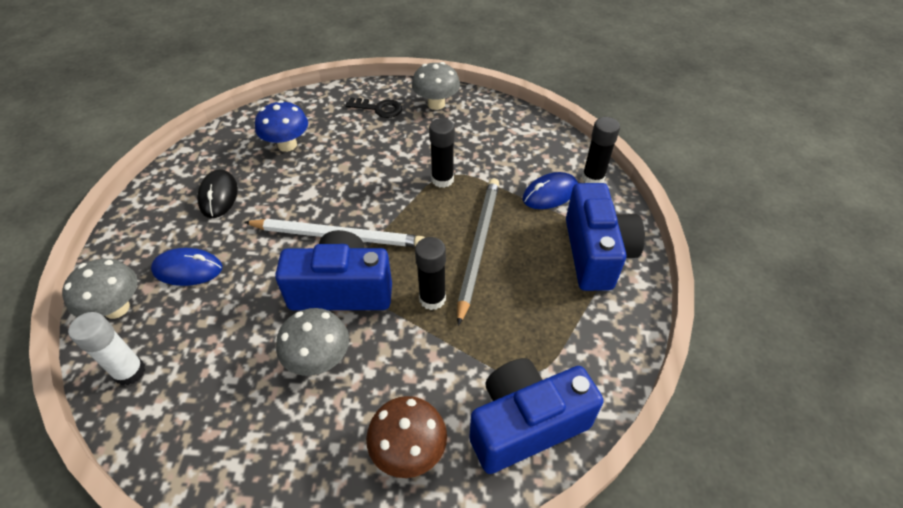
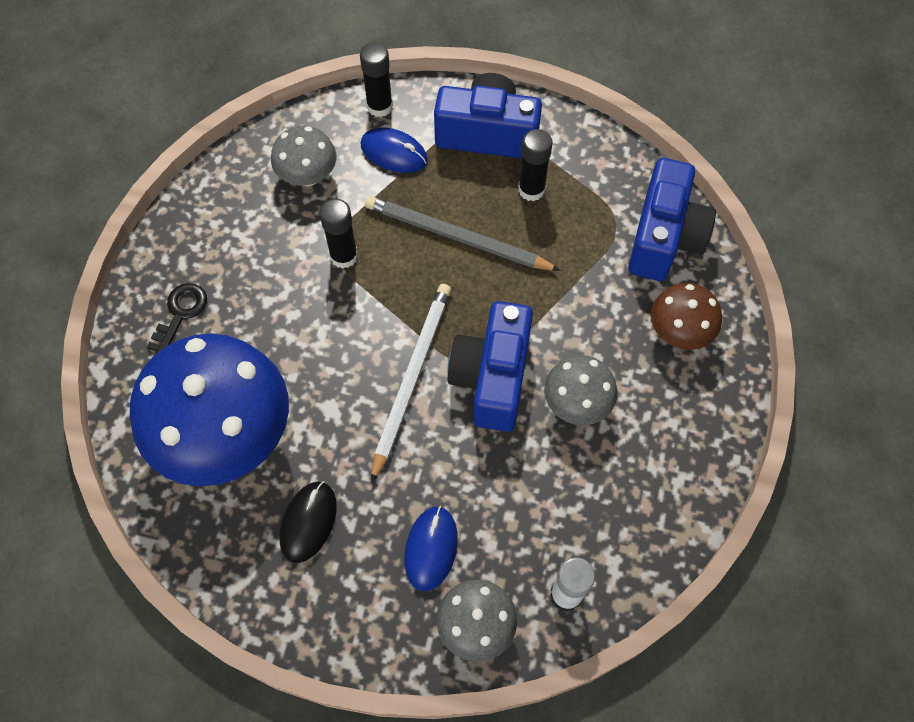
camera: 80 degrees left, 15 degrees up
black mouse [197,169,238,218] -> black mouse turned 75 degrees counterclockwise [280,481,337,563]
blue mushroom [255,100,308,152] -> blue mushroom [130,333,289,486], size x2.04
grey mushroom [412,62,460,110] -> grey mushroom moved to [271,126,337,186]
black glue stick [415,237,446,310] -> black glue stick moved to [518,129,553,201]
blue camera [469,358,604,474] -> blue camera turned 150 degrees counterclockwise [628,158,716,281]
blue mouse [523,172,578,209] -> blue mouse turned 45 degrees counterclockwise [360,128,428,173]

